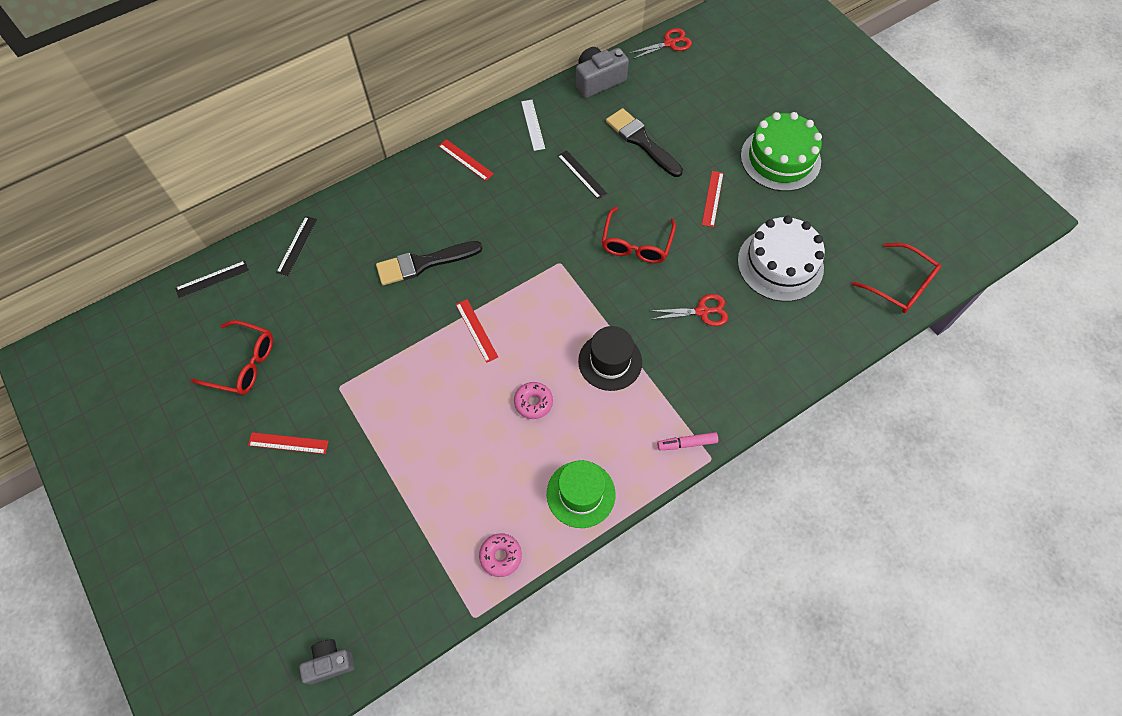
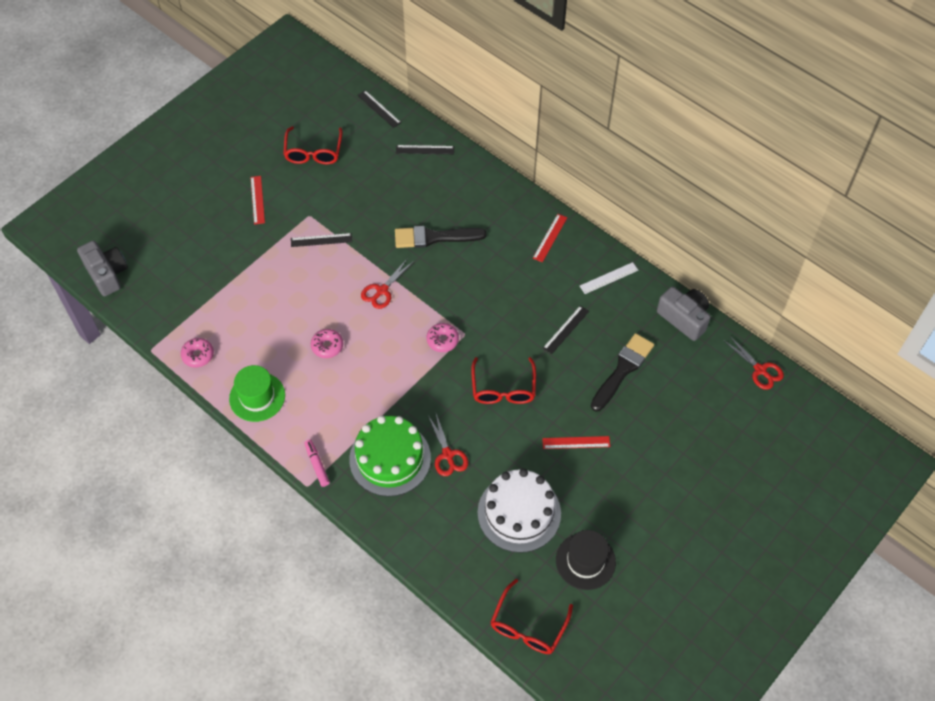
camera: 75 degrees right, 5 degrees down
grey camera [299,639,355,684] -> grey camera [77,240,128,296], size x1.53
black brush [376,241,483,285] -> black brush turned 60 degrees counterclockwise [395,226,486,248]
red ruler [456,299,498,363] -> red scissors [361,259,414,309]
black hat [578,326,642,391] -> black hat moved to [556,530,616,590]
red glasses [602,207,676,263] -> red glasses turned 90 degrees counterclockwise [471,357,536,404]
green cake [741,112,822,191] -> green cake moved to [349,416,431,497]
none -> black ruler [291,233,352,247]
none -> pink donut [427,323,459,352]

